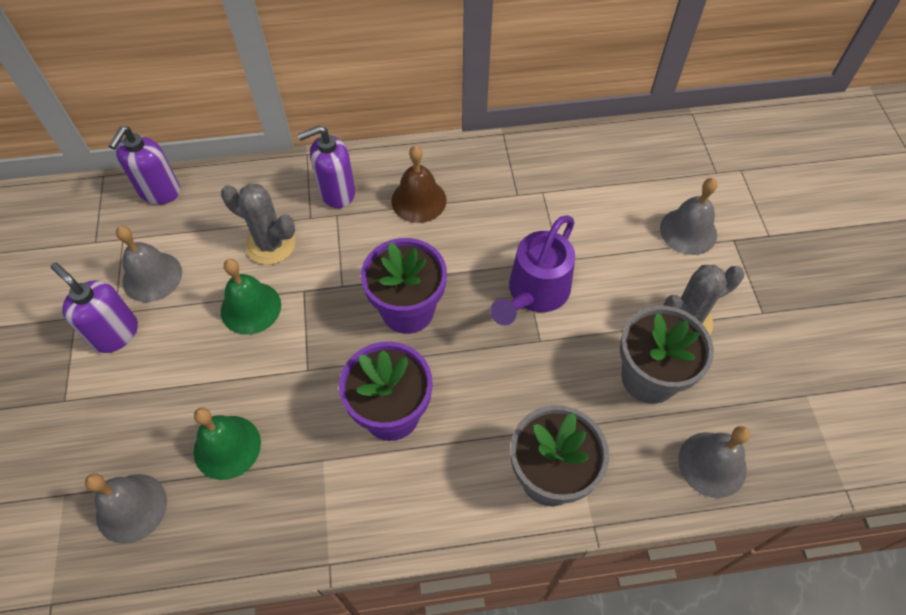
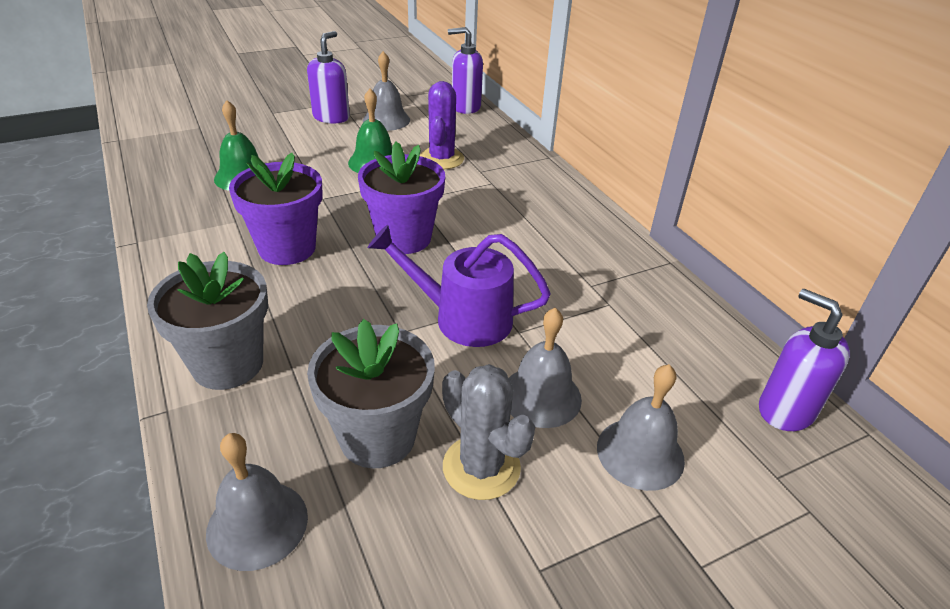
camera: 70 degrees right, 20 degrees down
grey bell [85,474,167,544] -> grey bell moved to [508,308,582,428]
grey cactus [221,184,296,265] -> purple cactus [420,81,464,169]
purple soap dispenser [298,126,355,208] -> purple soap dispenser moved to [759,289,850,431]
brown bell [391,145,447,223] -> none

